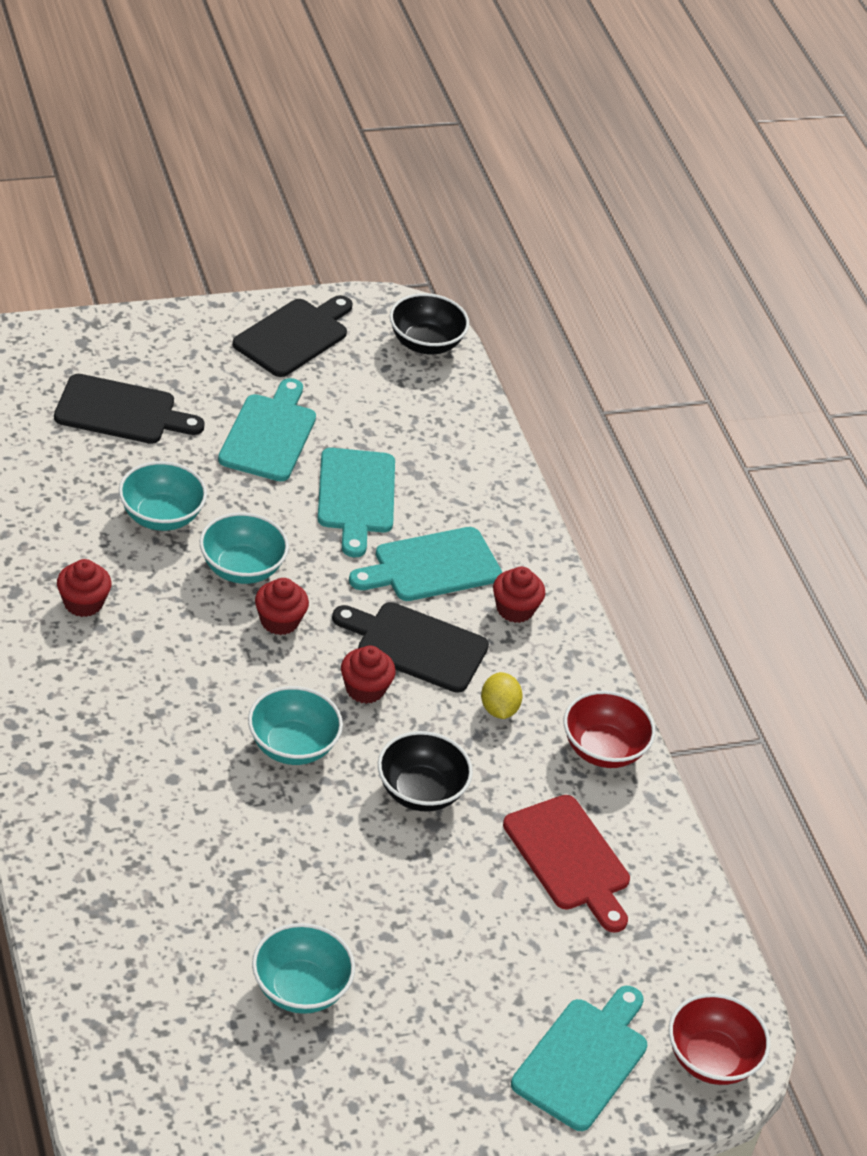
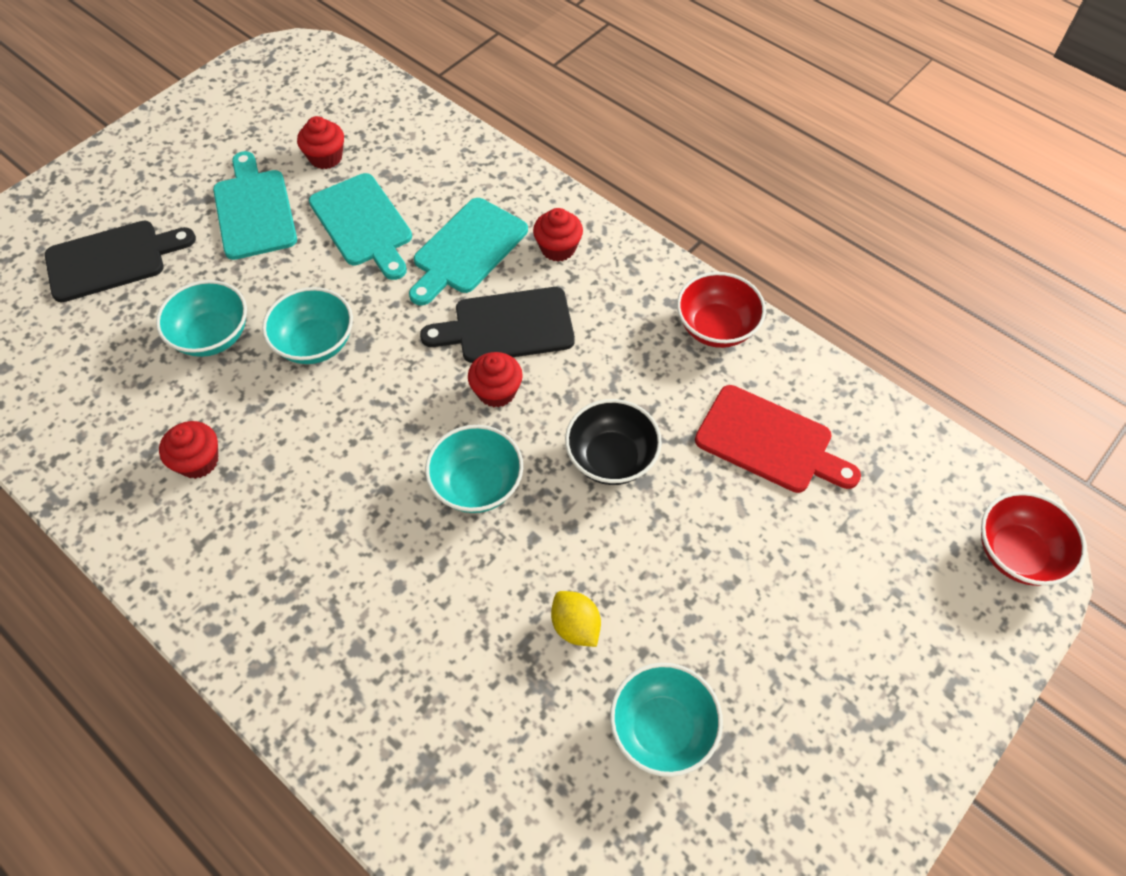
camera: 25 degrees left, 15 degrees up
black cutting board [233,295,353,377] -> none
red cupcake [255,578,309,635] -> red cupcake moved to [297,116,344,169]
black bowl [390,293,469,355] -> none
yellow lemon [481,672,523,719] -> yellow lemon moved to [551,591,601,647]
turquoise cutting board [511,986,647,1131] -> none

